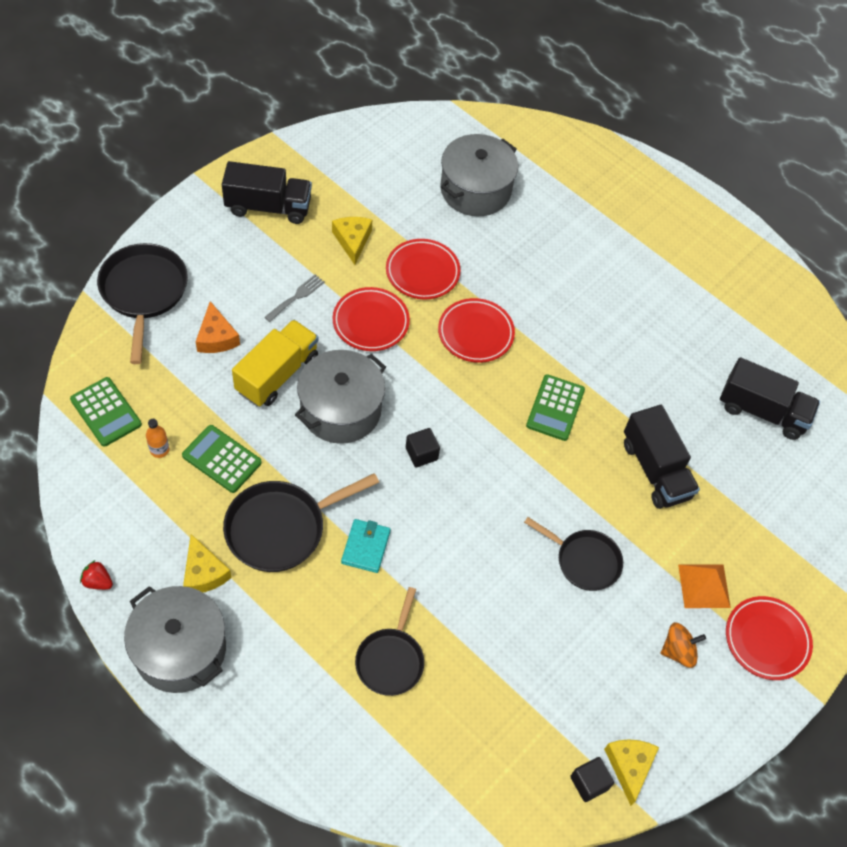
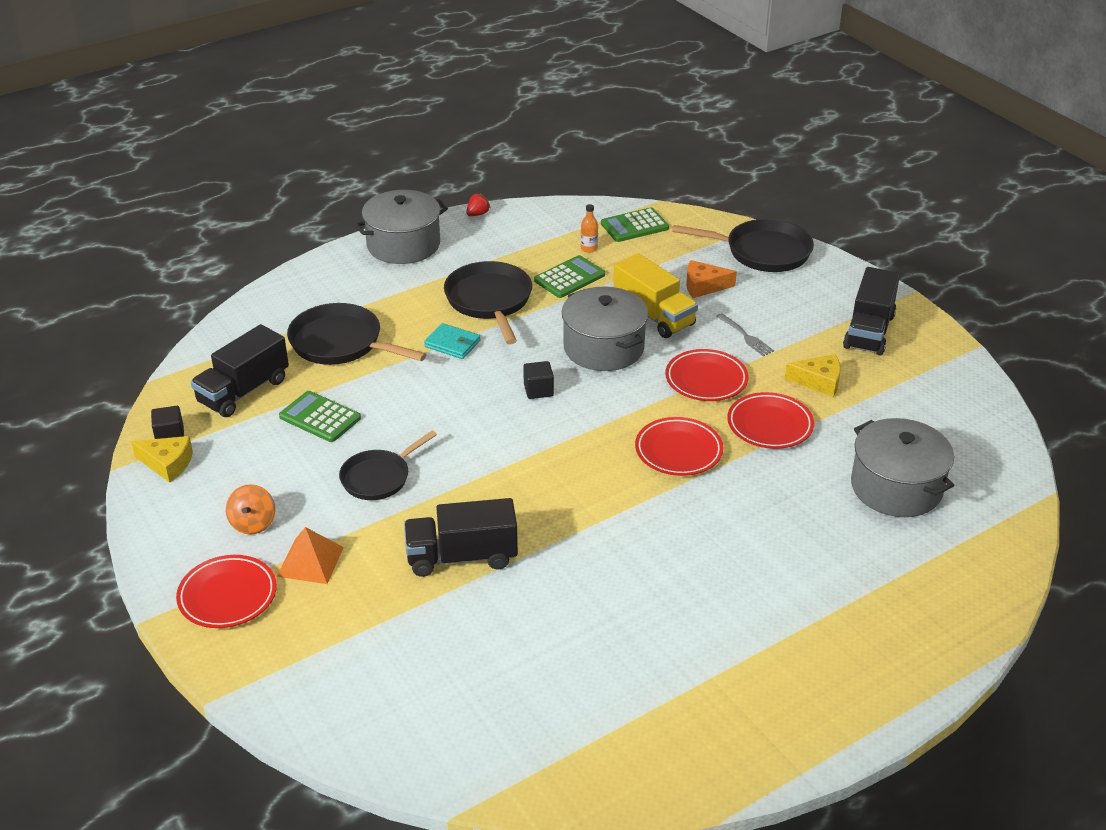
camera: 110 degrees right, 20 degrees down
yellow cheese [183,534,232,593] -> none
black pan [355,587,424,696] -> black pan [287,303,427,365], size x1.51
green calculator [526,374,585,441] -> green calculator moved to [279,391,361,442]
black truck [720,357,820,440] -> black truck moved to [191,324,289,417]

